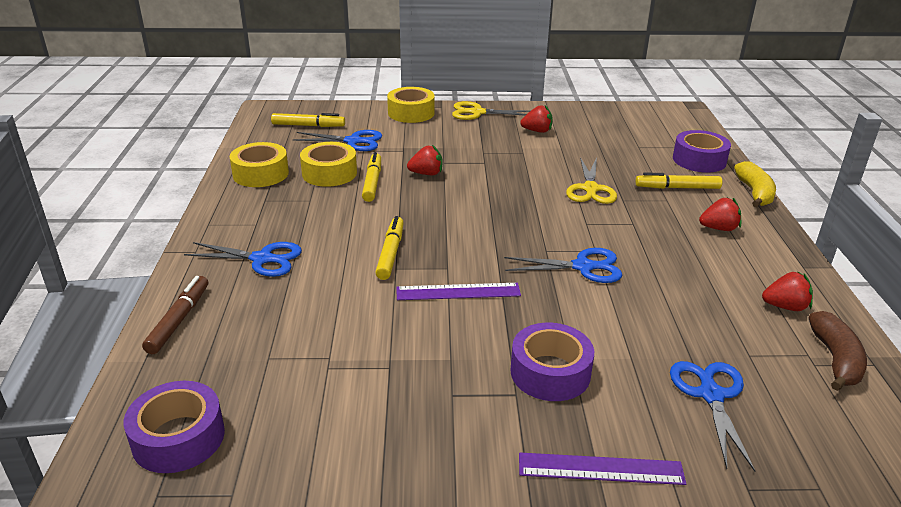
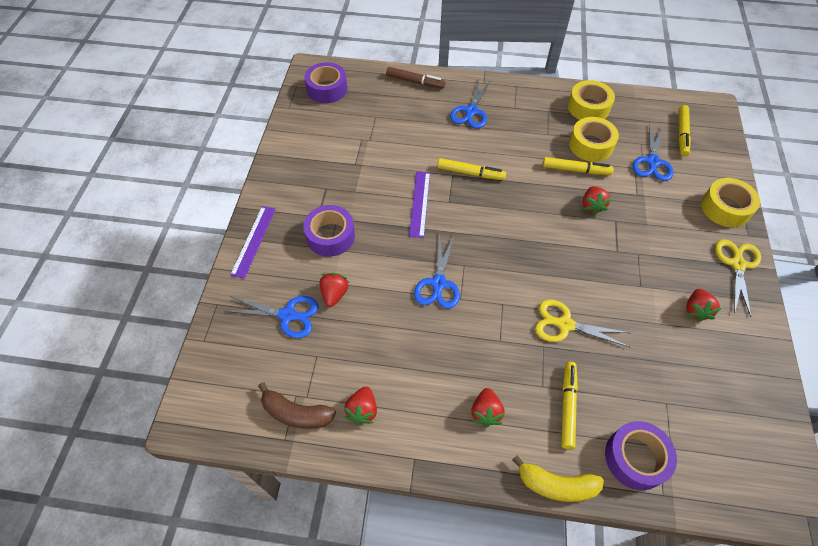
camera: 100 degrees right, 25 degrees up
none -> red strawberry [319,273,349,307]

